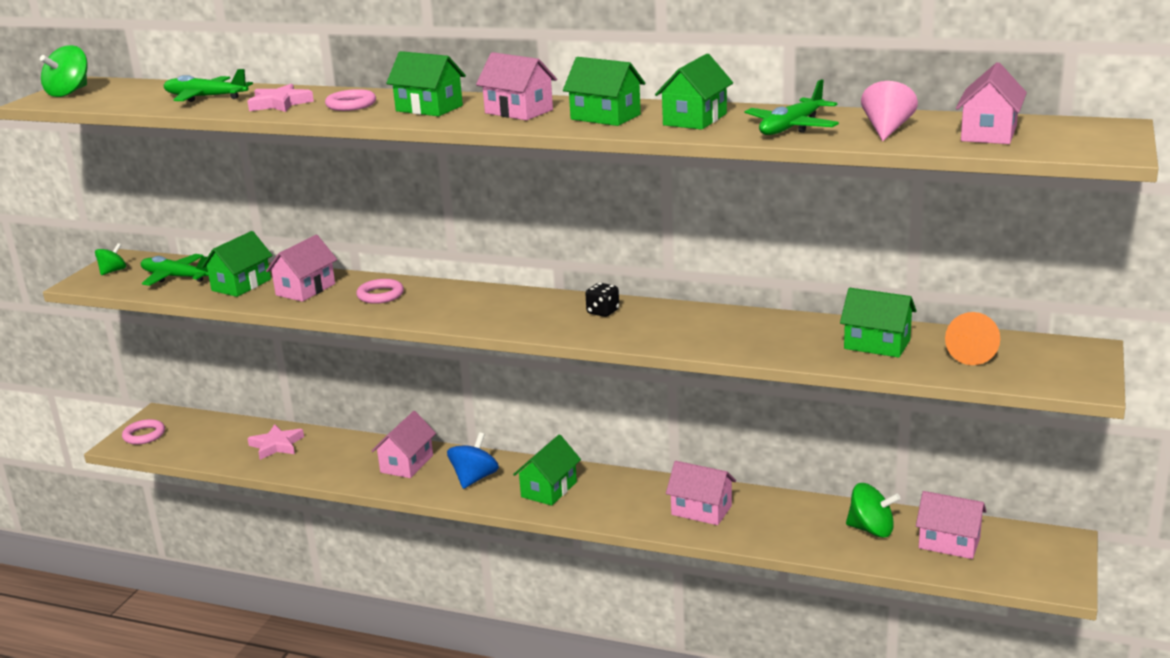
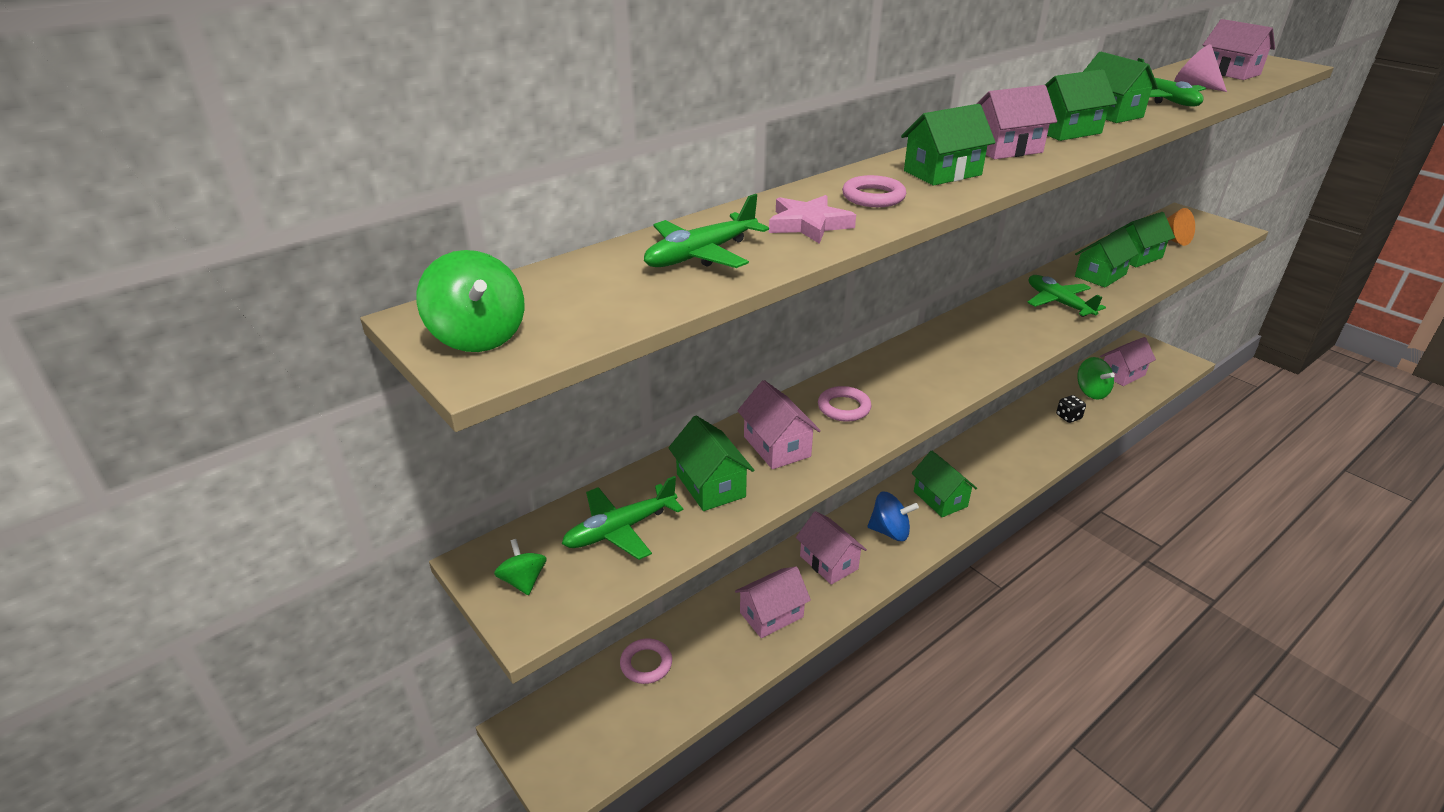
camera: 60 degrees left, 10 degrees up
pink ring [122,419,165,445] -> pink ring moved to [620,638,672,684]
pink star [247,424,304,460] -> none
blue spinning top [447,432,499,489] -> blue spinning top turned 135 degrees clockwise [868,492,919,541]
black dice [585,283,619,317] -> black dice moved to [1056,395,1086,423]
pink house [666,461,736,525] -> pink house moved to [735,566,811,638]
green spinning top [846,483,901,538] -> green spinning top turned 105 degrees clockwise [1077,357,1115,400]
none -> green plane [1027,275,1106,317]
none -> green house [1075,227,1139,288]

